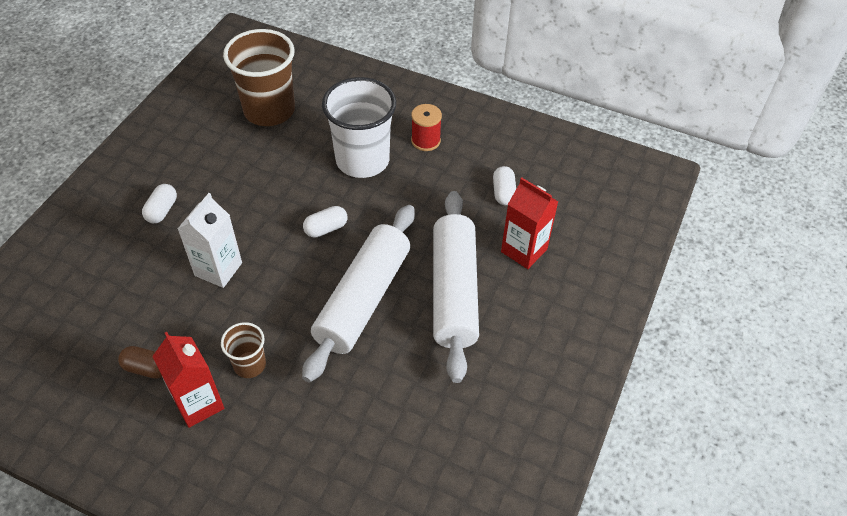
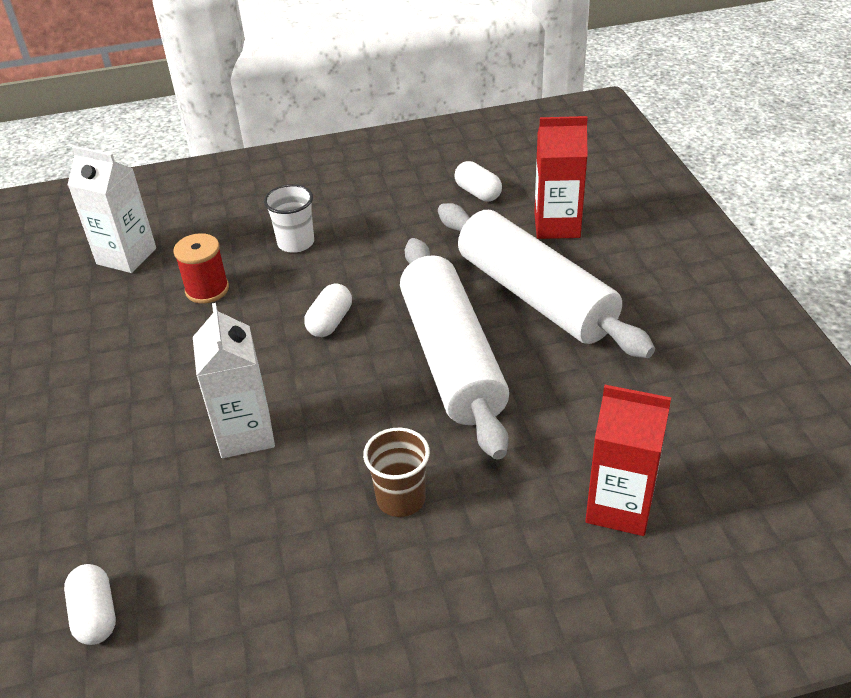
camera: 35 degrees left, 10 degrees down
brown capsule [118,346,162,379] -> none
white capsule [142,184,177,223] -> white capsule moved to [64,564,116,645]
red carton [152,332,224,428] -> red carton moved to [585,385,671,536]
brown cup [223,29,295,126] -> white carton [67,146,156,273]
white cup [322,77,396,178] -> white cup [264,184,314,253], size x0.50
red spool [411,104,442,151] -> red spool moved to [173,233,229,304]

